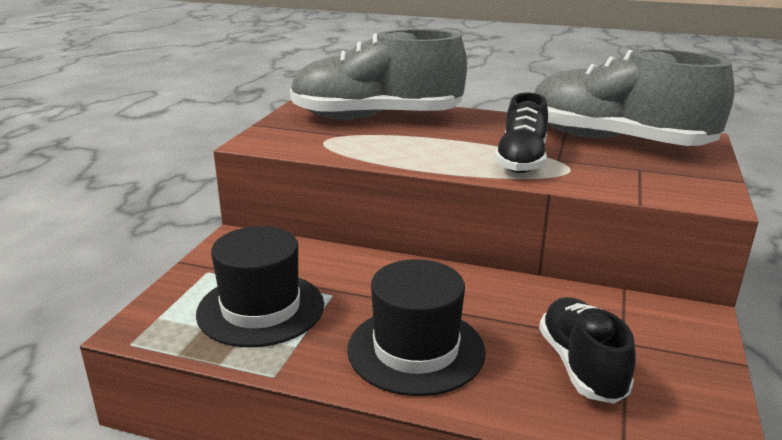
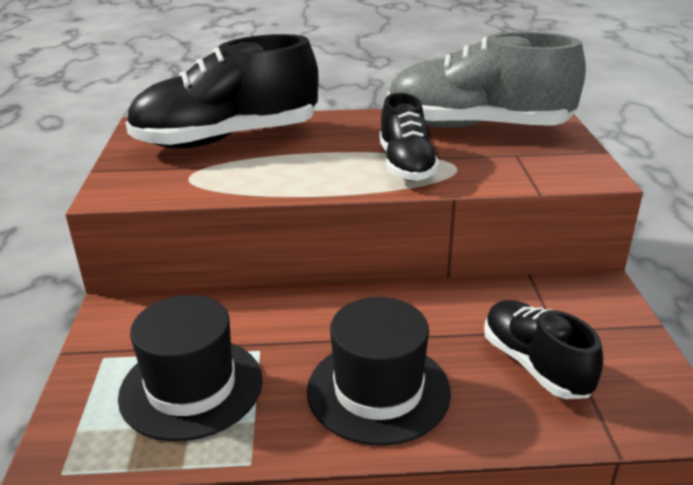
camera: 20 degrees left, 5 degrees up
grey shoe [290,29,467,120] -> black shoe [125,34,319,148]

